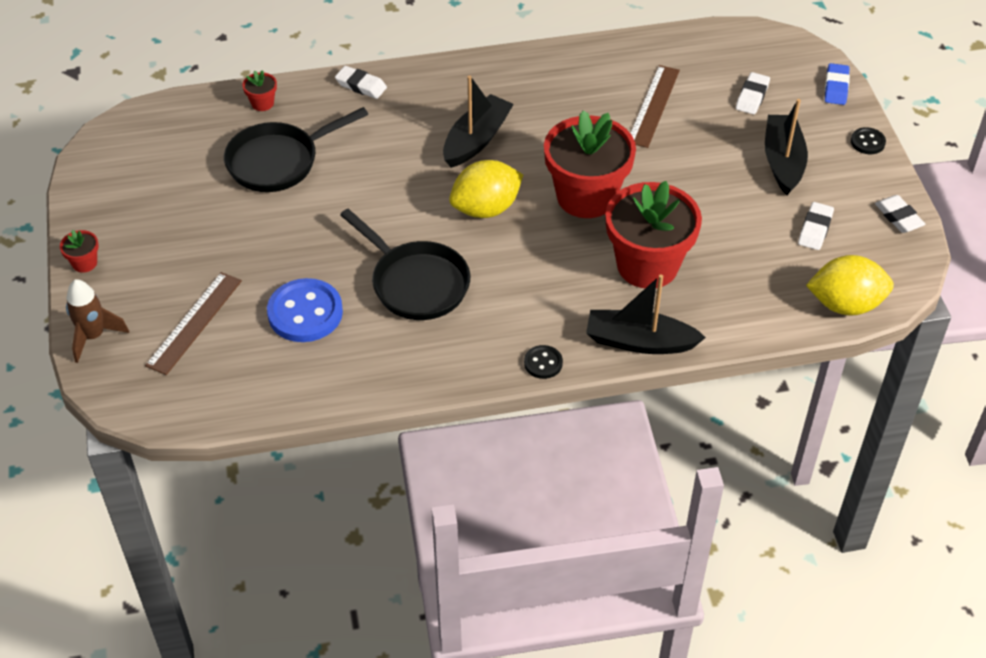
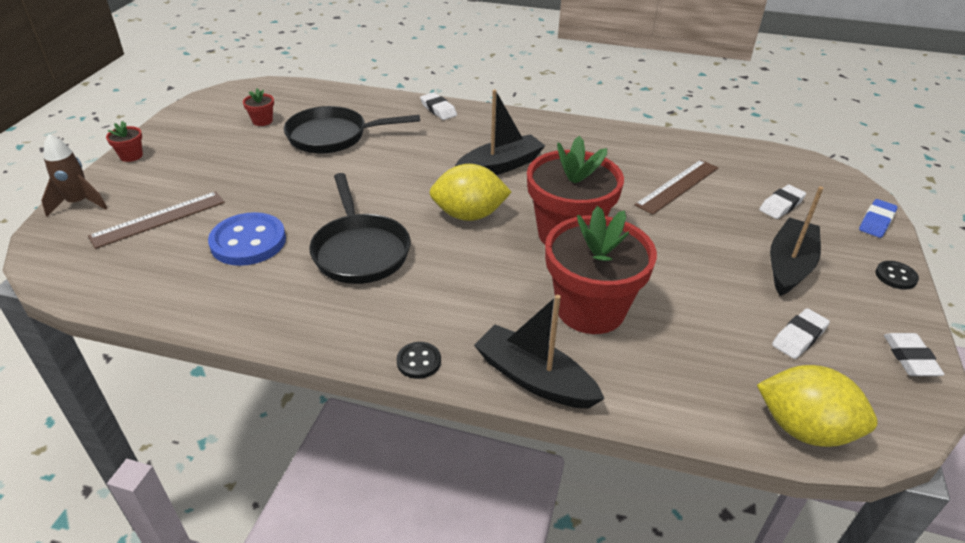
camera: 25 degrees right, 10 degrees down
red flower pot [242,70,277,111] -> red flower pot moved to [243,88,274,126]

